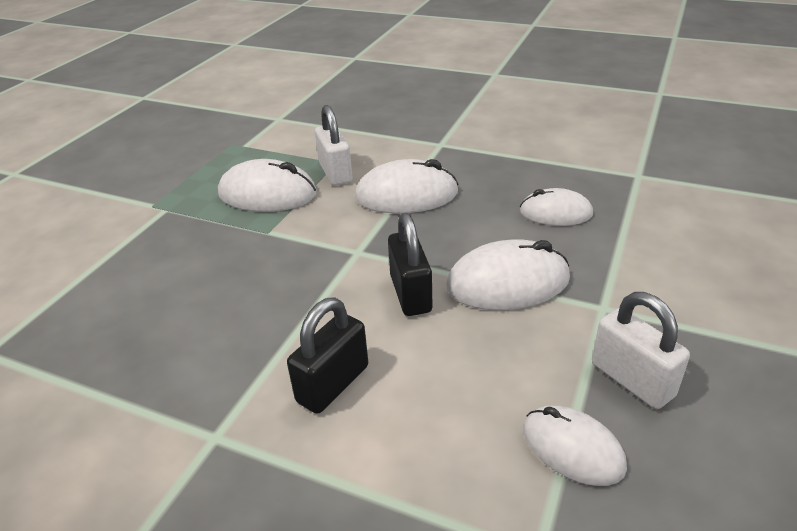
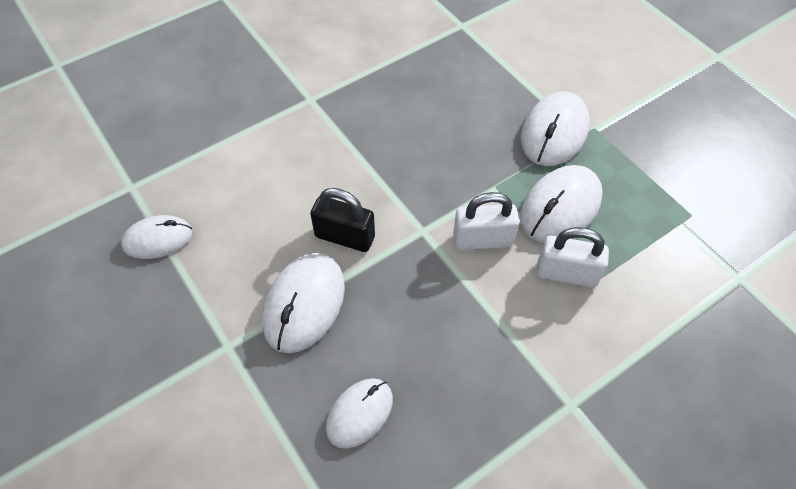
camera: 120 degrees right, 20 degrees up
black padlock [287,297,368,414] -> none
white mouse [355,159,459,214] -> white mouse moved to [521,91,590,166]
white padlock [592,292,690,409] -> white padlock moved to [453,192,519,250]

